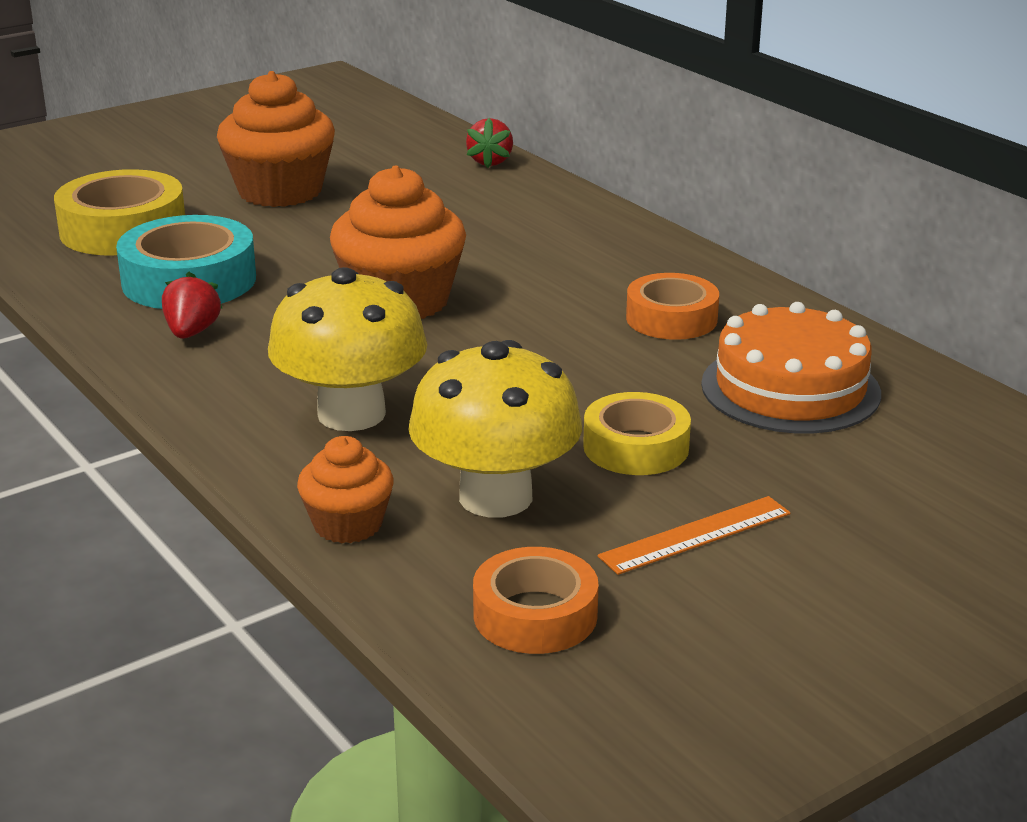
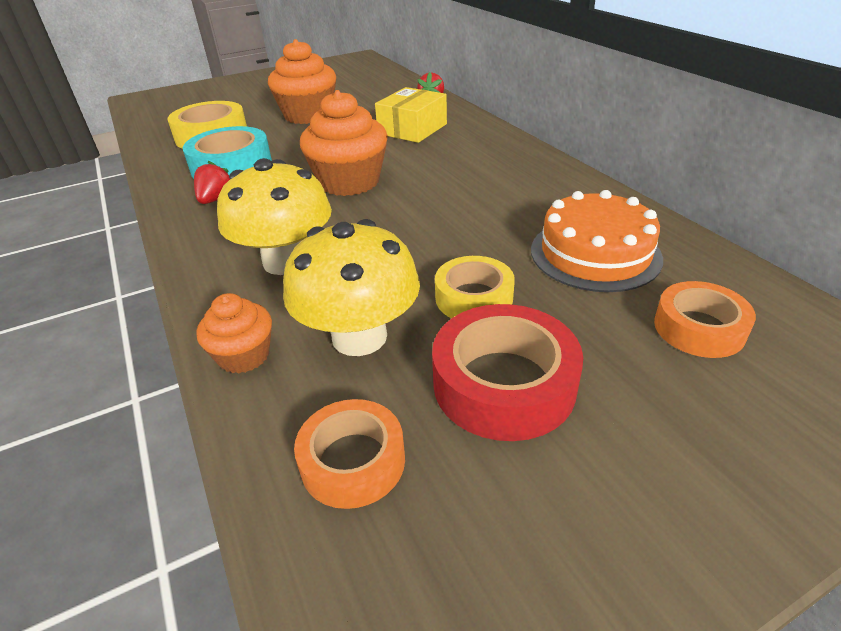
camera: 10 degrees right, 10 degrees up
orange ruler [598,496,791,575] -> red tape [432,304,583,441]
orange tape [626,273,719,340] -> orange tape moved to [654,281,756,358]
none -> yellow box [375,87,447,143]

